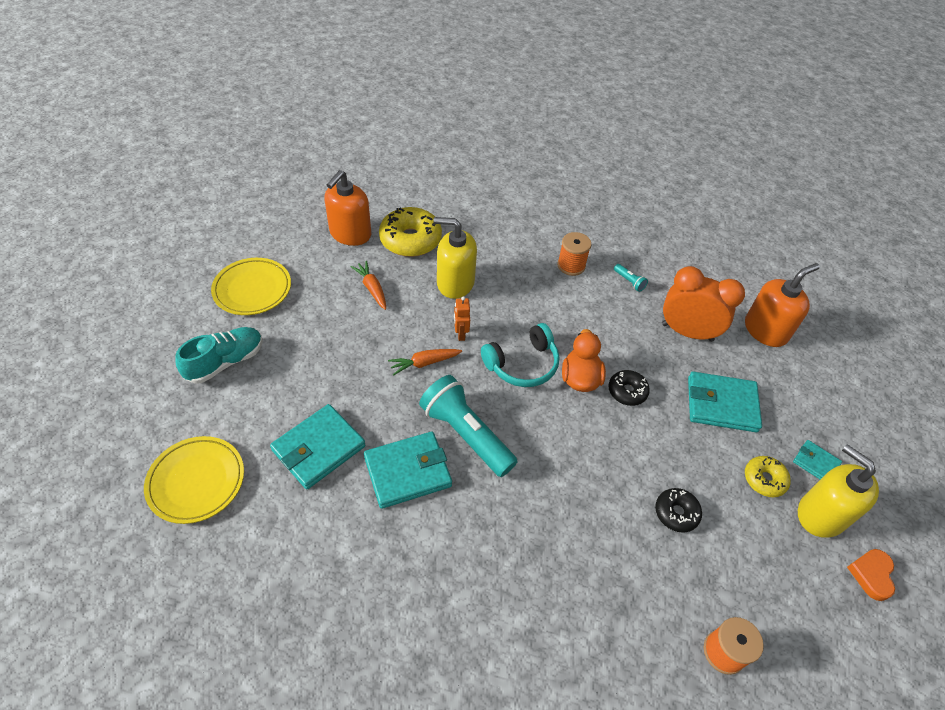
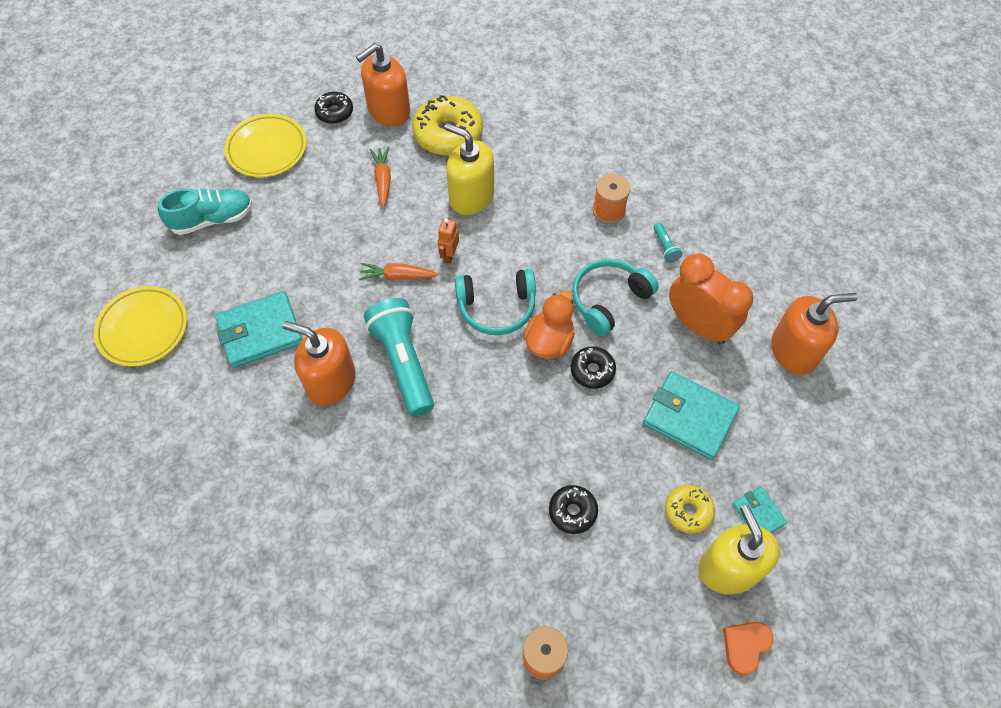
camera: 25 degrees right, 10 degrees up
turquoise wallet [364,432,452,509] -> orange soap dispenser [283,321,355,406]
none -> black donut [314,92,353,124]
none -> turquoise headphones [572,258,659,336]

